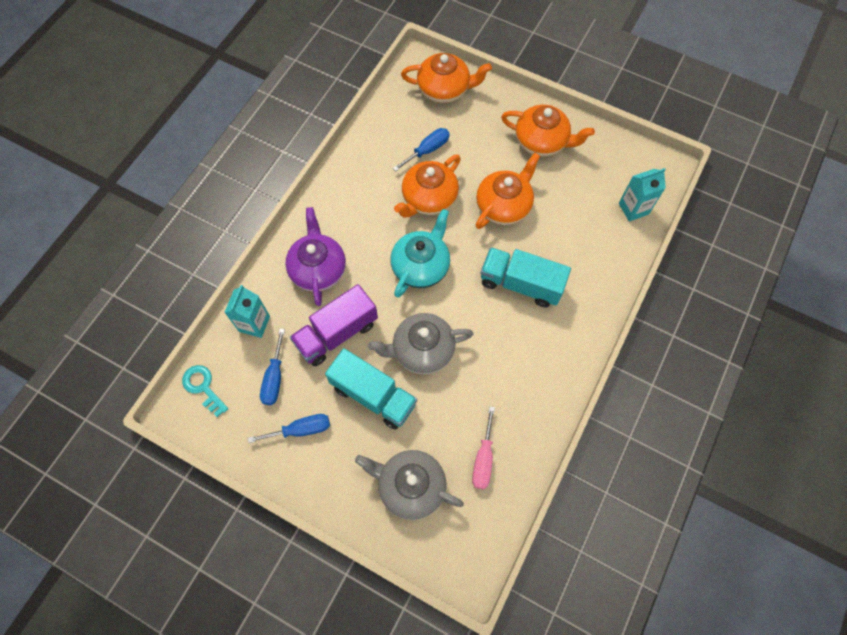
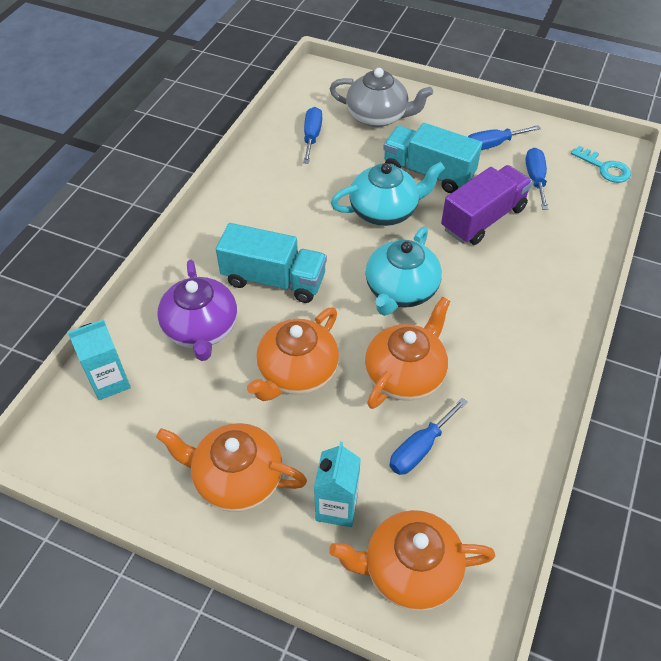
camera: 175 degrees right, 15 degrees down
turquoise carton [224,285,270,338] -> turquoise carton moved to [314,442,361,527]
purple teapot [285,207,346,306] -> purple teapot moved to [157,260,237,361]
grey teapot [368,313,473,374] -> turquoise teapot [331,162,445,226]
pink screwdriver [472,406,495,489] -> blue screwdriver [303,107,322,164]

